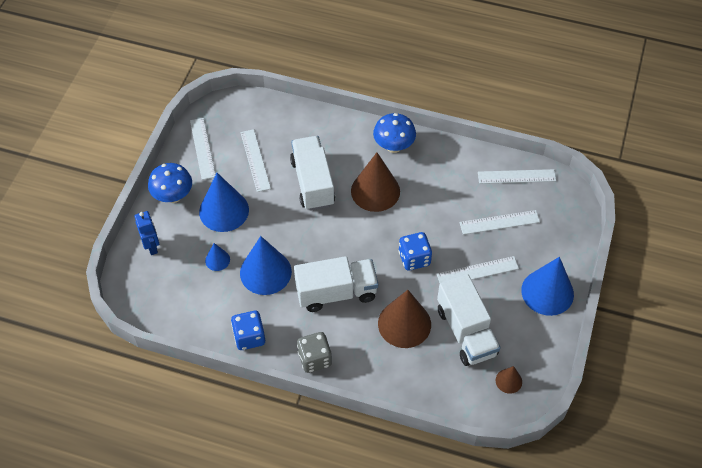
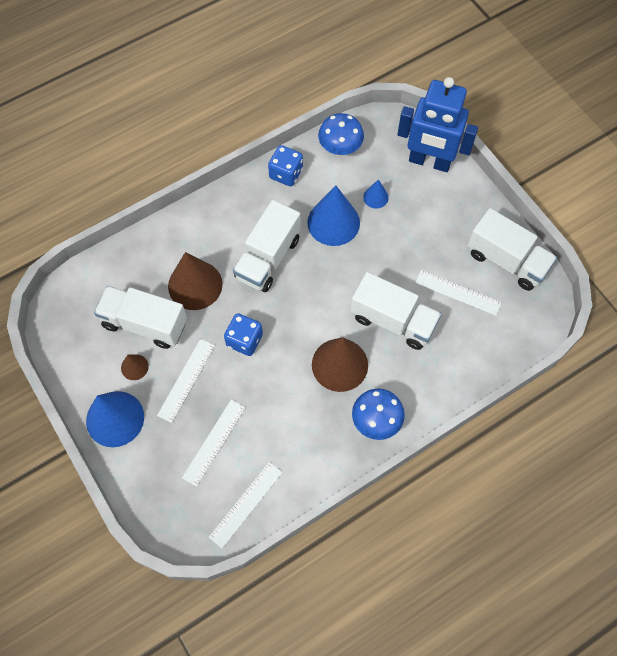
camera: 130 degrees right, 10 degrees up
blue robot [135,211,159,255] -> blue robot [397,77,478,172], size x2.04
blue mushroom [148,163,192,203] -> blue mushroom moved to [318,113,364,156]
white ruler [190,118,216,180] -> white truck [467,208,557,291]
blue cone [199,173,249,232] -> none
grey dice [297,332,332,373] -> none
brown cone [496,366,522,394] -> brown cone moved to [121,354,149,380]

